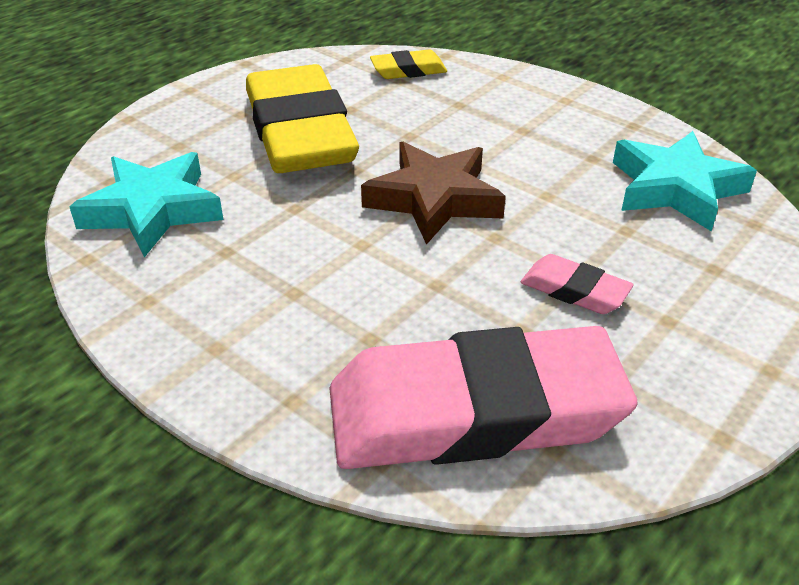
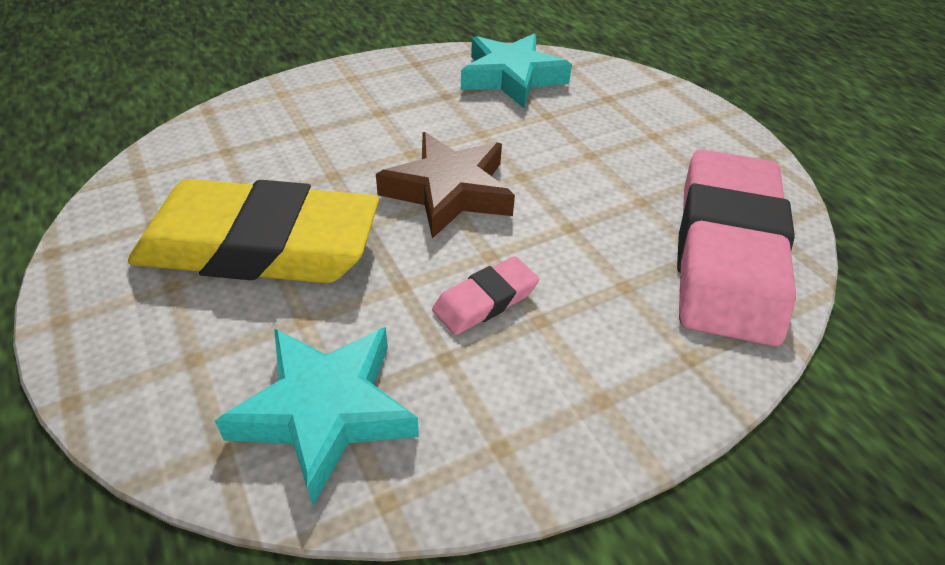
camera: 70 degrees left, 5 degrees up
yellow eraser [370,50,447,79] -> none
pink eraser [521,254,634,314] -> pink eraser moved to [432,256,539,335]

